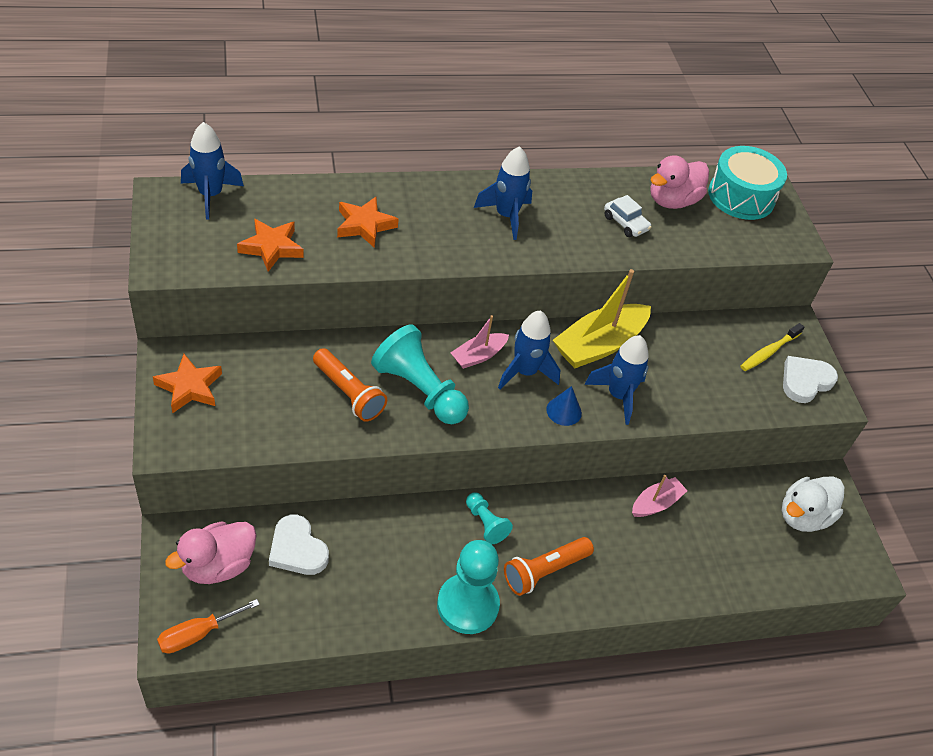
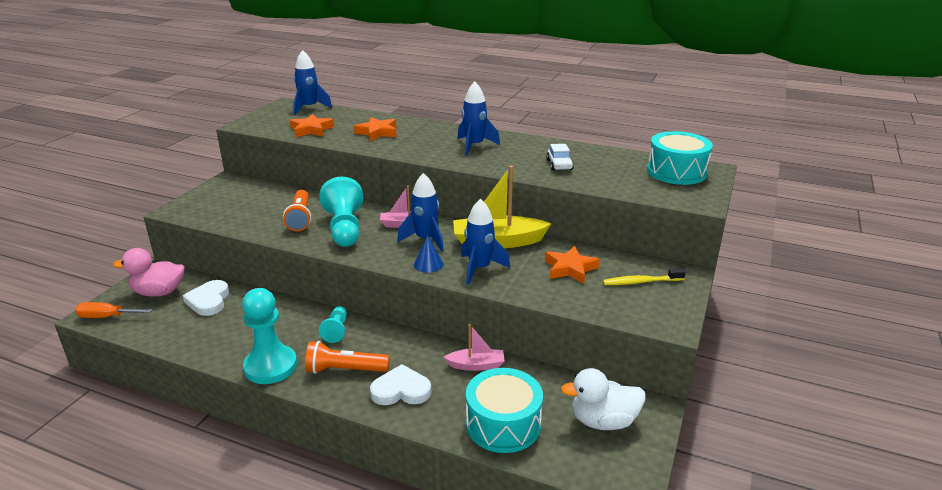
camera: 40 degrees right, 20 degrees down
orange star [153,354,222,413] -> orange star moved to [545,246,599,283]
pink duck [650,155,709,209] -> none
white heart [783,356,838,403] -> white heart moved to [370,364,431,405]
none -> turquoise drum [466,368,543,453]

